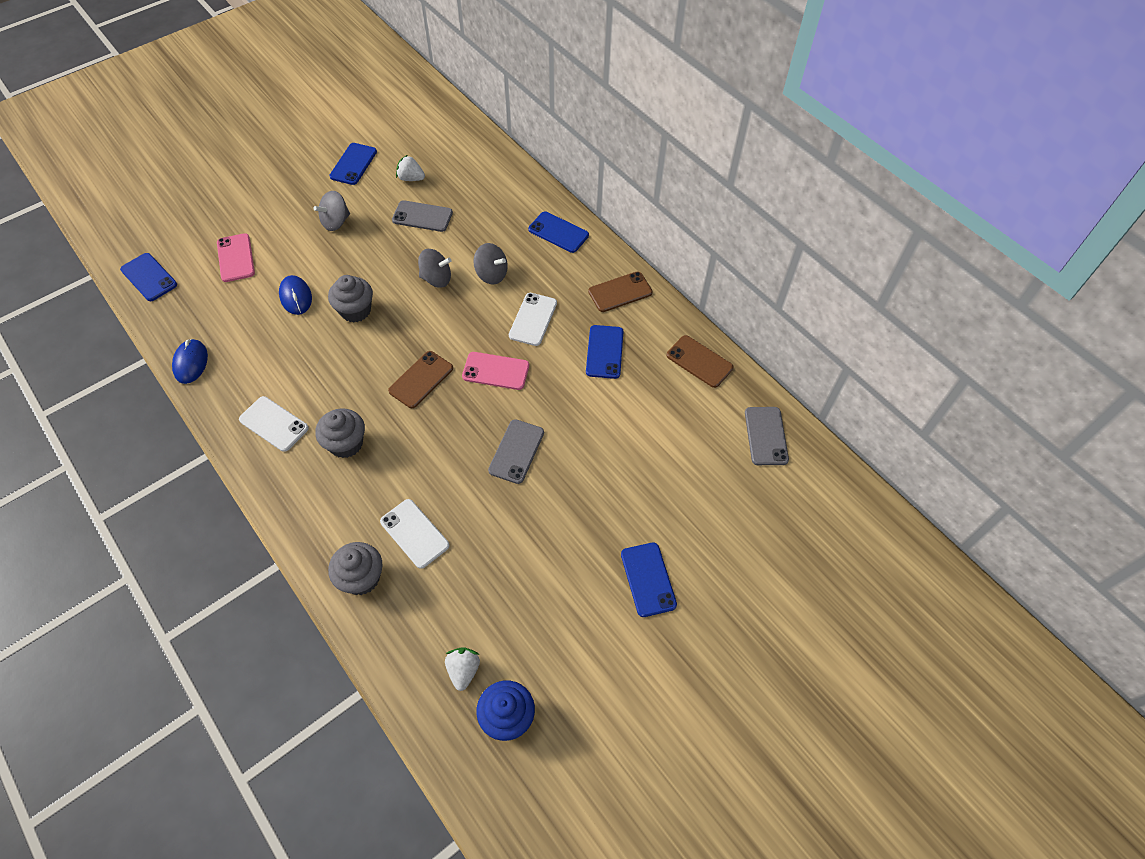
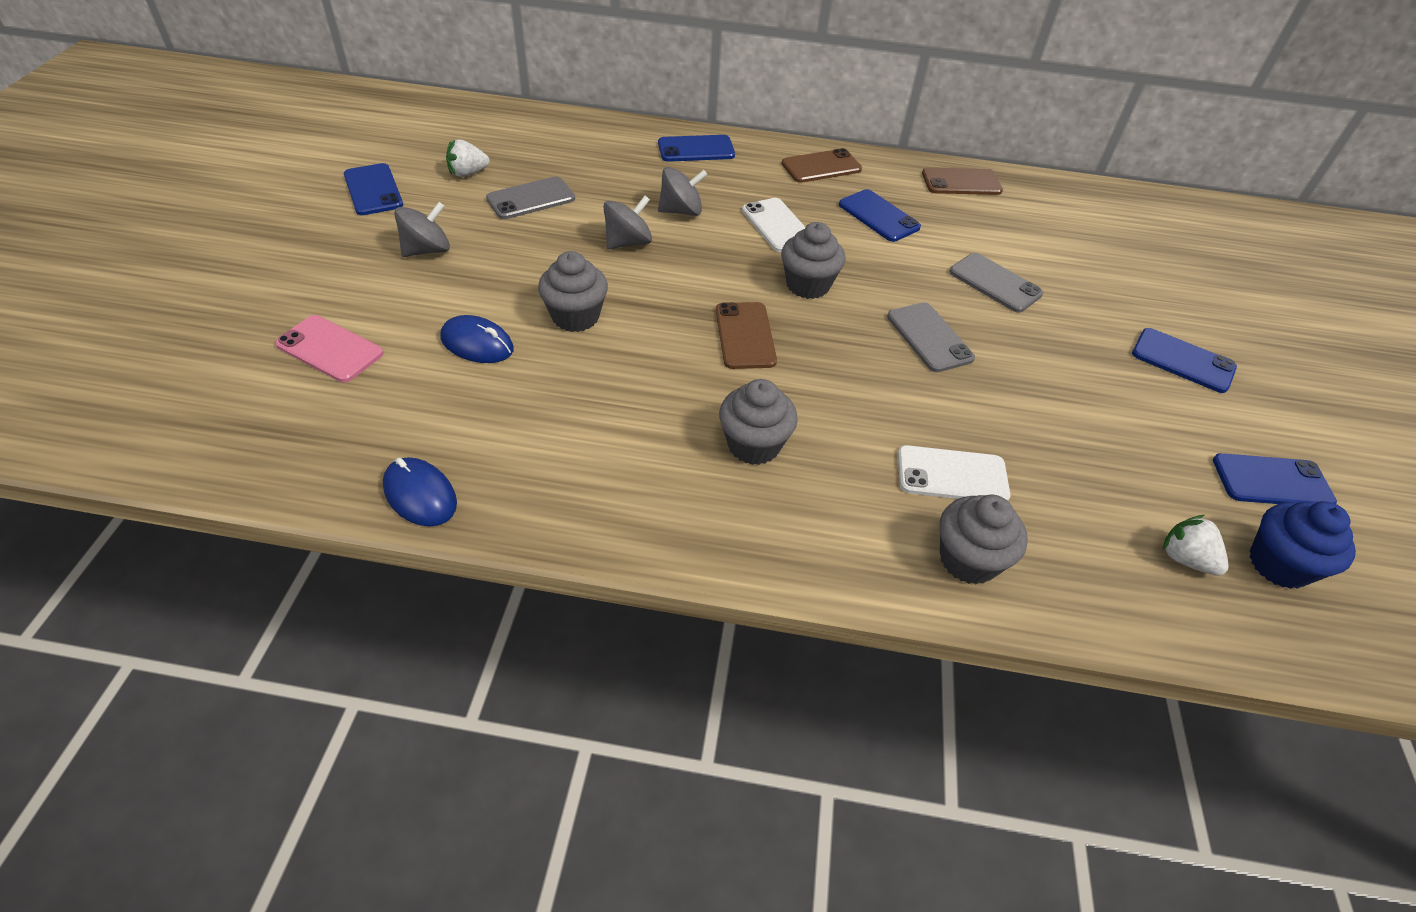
camera: 45 degrees left, 10 degrees down
blue phone [120,253,177,301] -> blue phone moved to [1213,453,1337,504]
white phone [239,396,309,452] -> none
grey spinning top [314,191,350,231] -> grey spinning top turned 135 degrees counterclockwise [394,202,450,257]
pink phone [462,352,529,390] -> grey cupcake [781,222,845,299]
brown phone [588,271,653,312] -> brown phone turned 45 degrees clockwise [781,148,862,183]
grey phone [745,407,789,465] -> grey phone moved to [949,253,1043,313]

